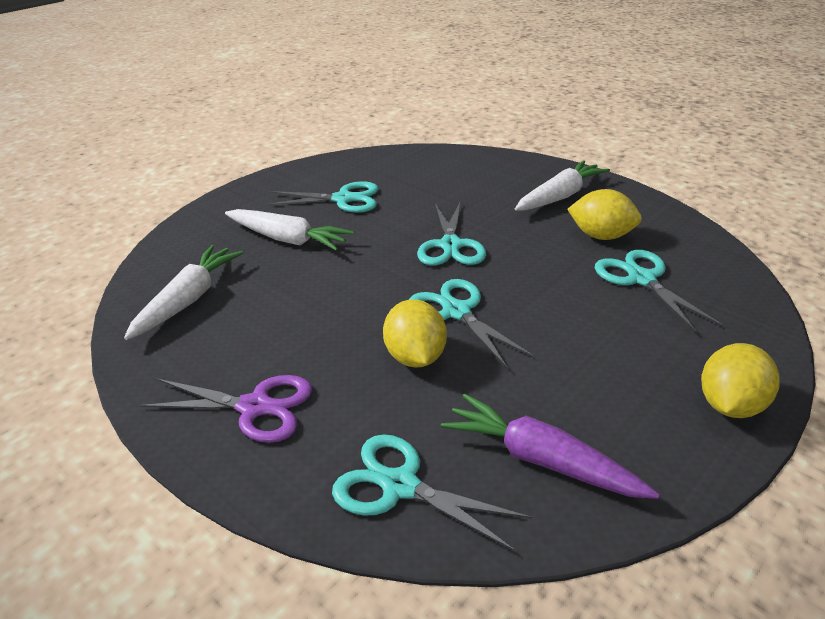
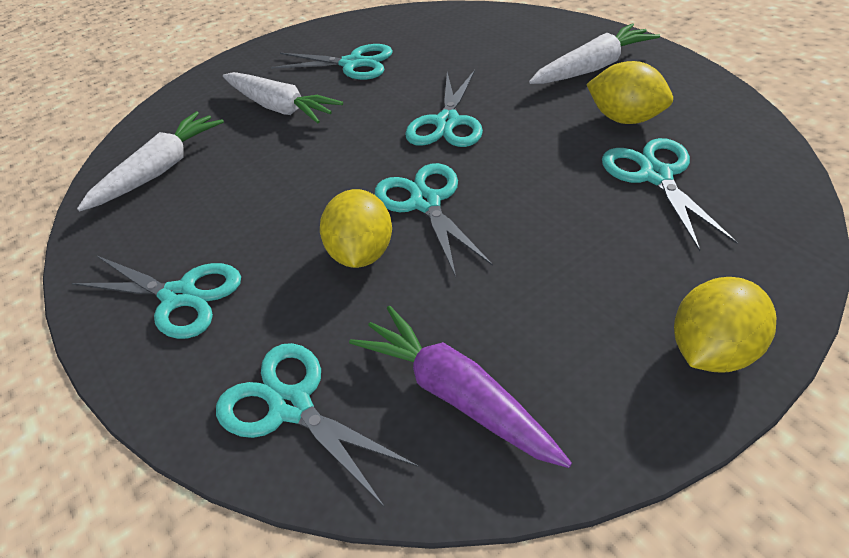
camera: 15 degrees right, 10 degrees up
purple scissors [139,375,312,443] -> turquoise scissors [72,255,241,339]

